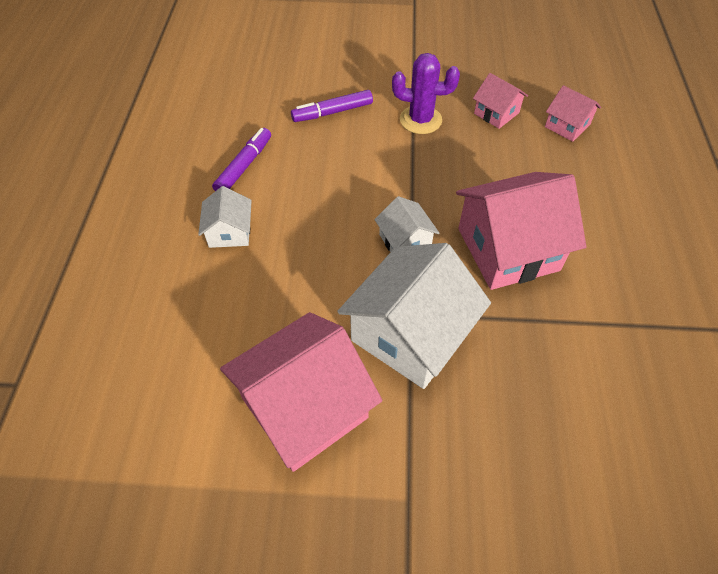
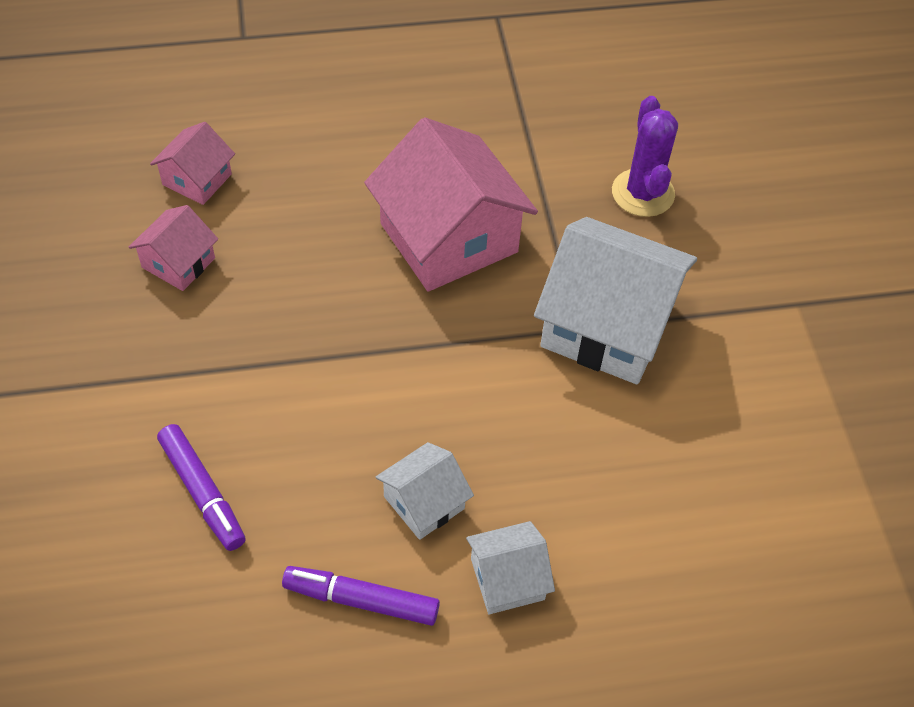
camera: 105 degrees left, 0 degrees up
pink house [220,312,382,472] -> none
white house [374,196,439,252] -> white house moved to [376,442,474,540]
purple cactus [392,53,460,134] -> purple cactus moved to [612,96,678,217]

